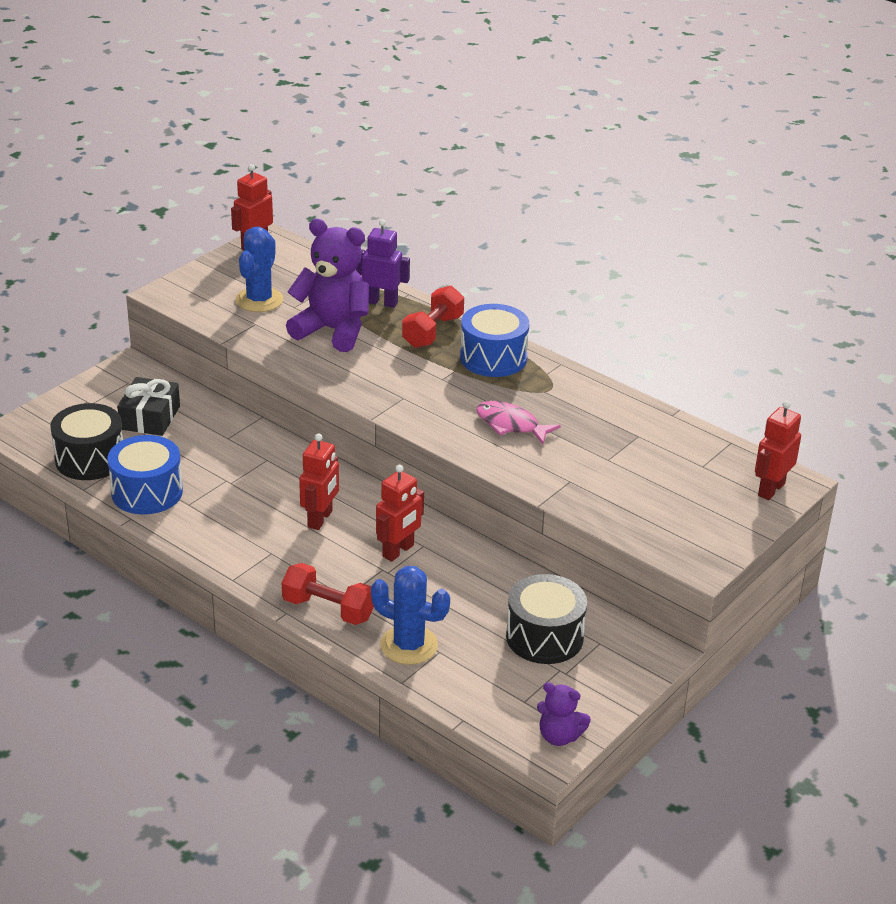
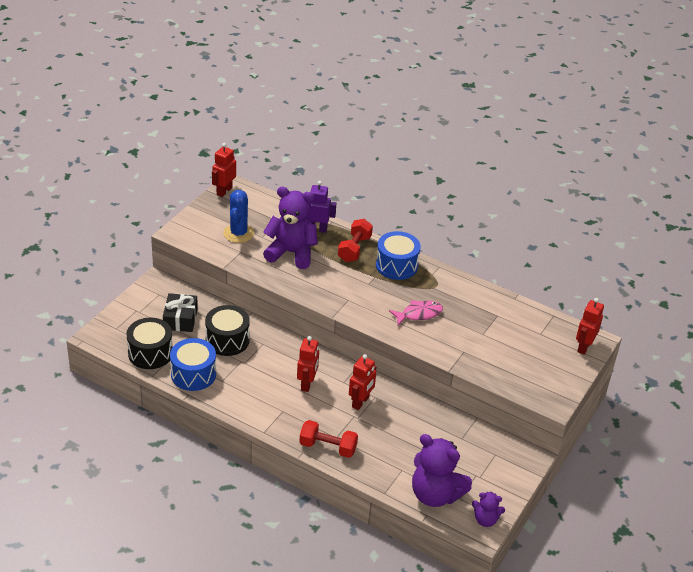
camera: 10 degrees left, 5 degrees up
blue cactus [371,566,450,665] -> none
pink fish [476,401,561,444] -> pink fish turned 135 degrees clockwise [389,300,443,325]
black drum [506,574,587,664] -> black drum moved to [205,305,250,356]
none -> purple teddy bear [412,434,472,507]

